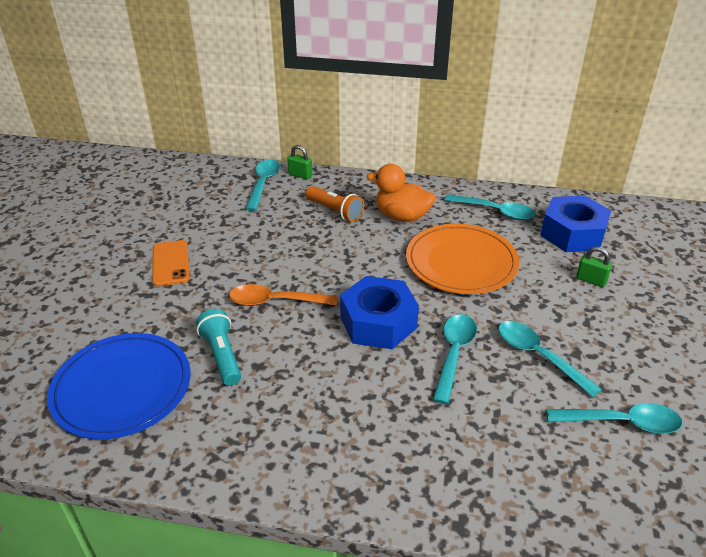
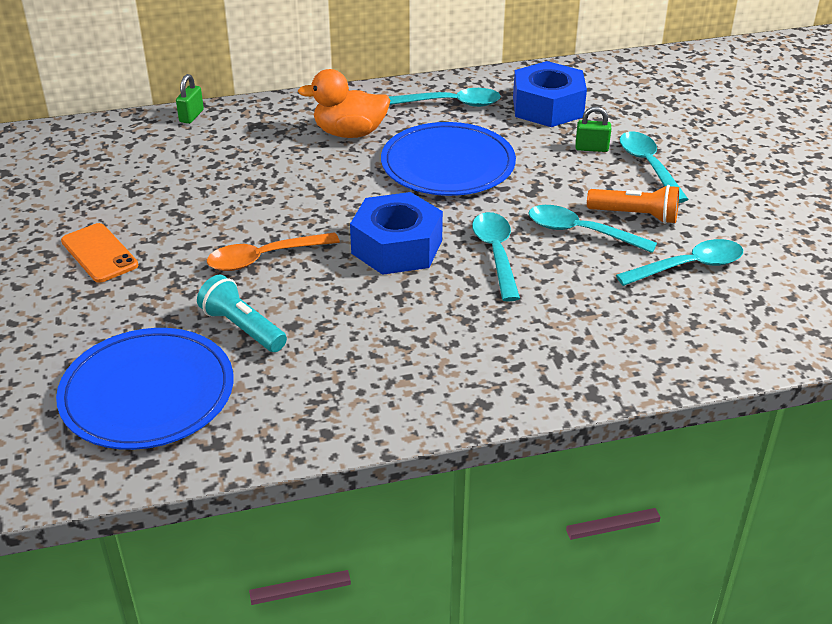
camera: 25 degrees left, 0 degrees up
turquoise spoon [245,159,280,211] -> turquoise spoon moved to [620,131,689,203]
green padlock [287,145,312,180] -> green padlock turned 75 degrees counterclockwise [176,74,204,124]
orange flashlight [305,186,364,222] -> orange flashlight moved to [587,185,679,224]
orange plate [406,224,519,294] -> blue plate [381,122,516,196]

